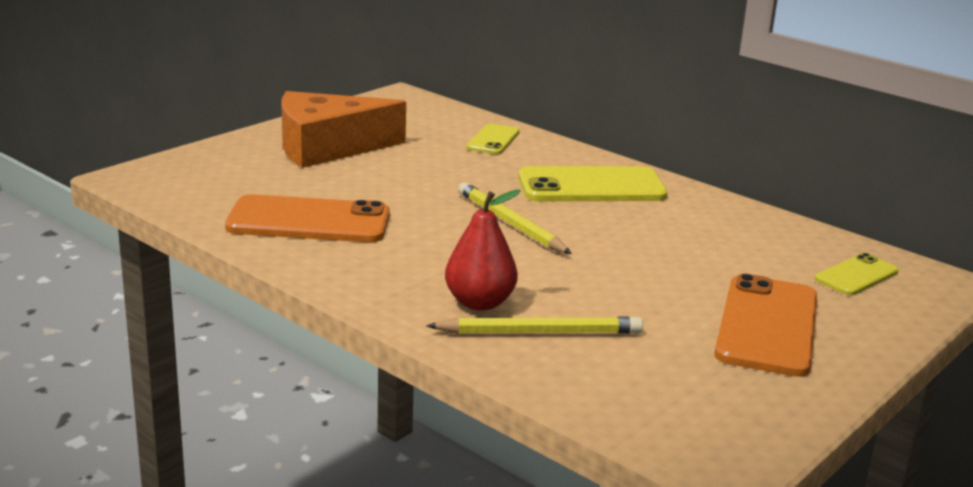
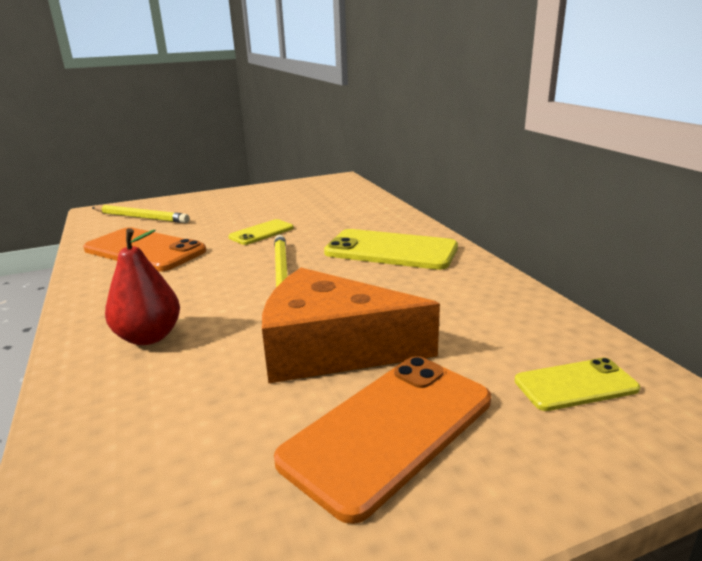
camera: 30 degrees right, 0 degrees up
orange cheese [282,91,406,168] -> orange cheese moved to [262,268,440,383]
yellow pencil [426,317,643,334] -> yellow pencil moved to [92,205,190,223]
yellow phone [466,123,520,154] -> yellow phone moved to [228,219,294,245]

